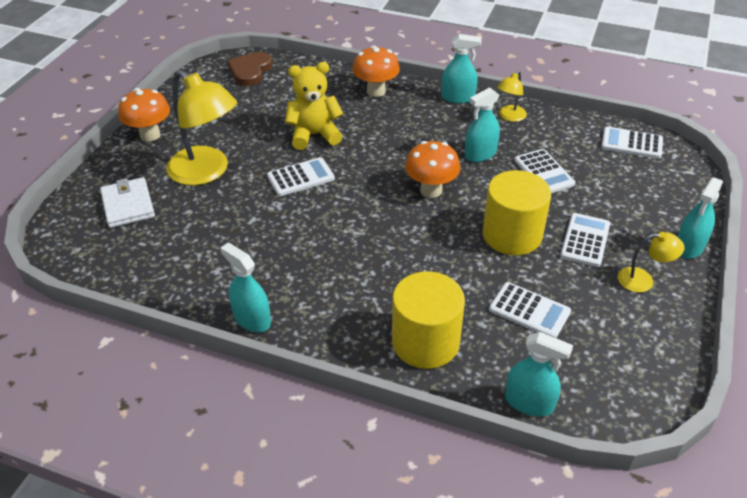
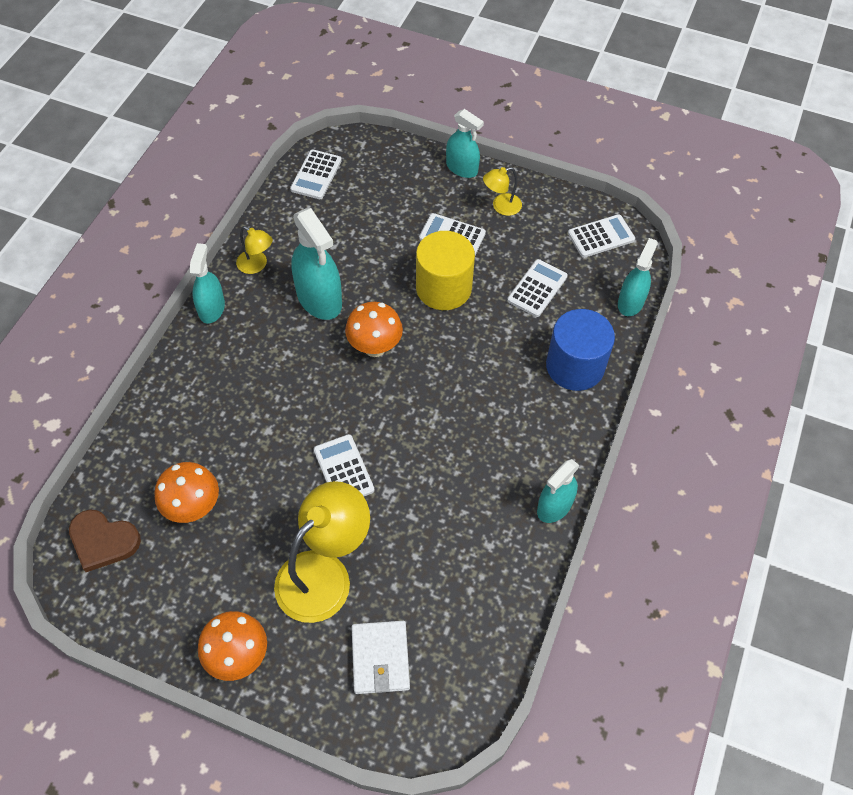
camera: 90 degrees left, 15 degrees up
white wallet [100,177,155,228] -> white wallet turned 75 degrees counterclockwise [352,621,410,694]
yellow teddy bear [285,62,343,150] -> none
orange mushroom [352,45,400,97] -> orange mushroom moved to [154,462,219,523]
yellow cylinder [392,272,465,369] -> blue cylinder [546,309,615,391]
turquoise spray bottle [465,87,500,162] -> turquoise spray bottle [291,208,342,320], size x1.56
white calculator [514,149,575,193] -> white calculator moved to [568,214,635,258]
yellow lamp [618,232,685,292] -> yellow lamp turned 120 degrees counterclockwise [483,167,522,216]

